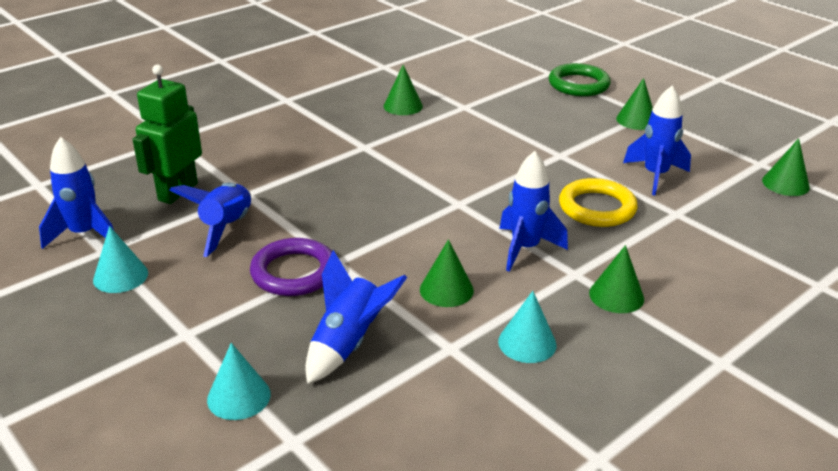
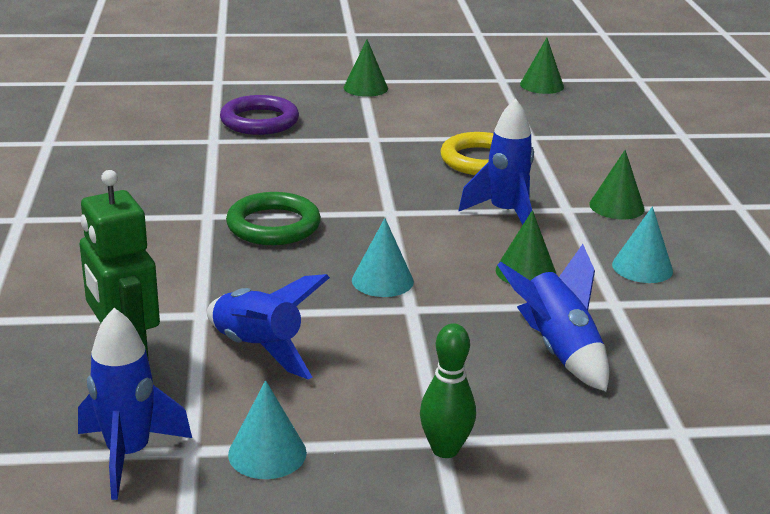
camera: 55 degrees left, 5 degrees down
turquoise cone [207,343,271,420] -> turquoise cone moved to [352,218,414,297]
purple ring [250,238,332,296] -> purple ring moved to [220,95,299,135]
green cone [384,65,423,115] -> none
green ring [549,63,611,96] -> green ring moved to [226,192,321,245]
blue rocket [623,85,691,196] -> none
none -> green bowling pin [420,323,476,458]

